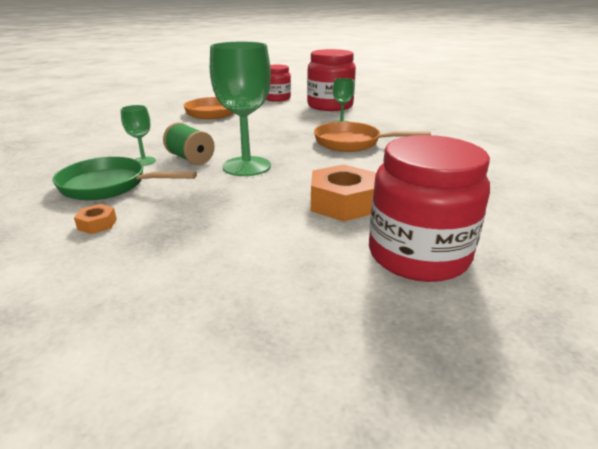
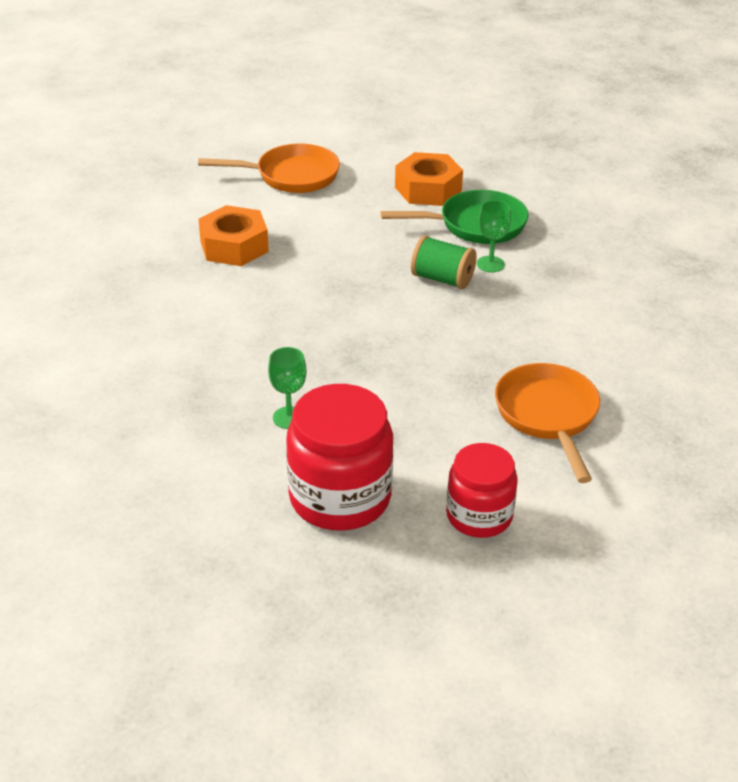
camera: 160 degrees right, 10 degrees up
orange nut [74,204,117,234] -> orange nut [395,152,463,206], size x2.15
green goblet [210,42,271,176] -> none
orange pan [314,122,431,152] -> orange pan moved to [198,143,340,193]
red jar [369,135,490,282] -> none

